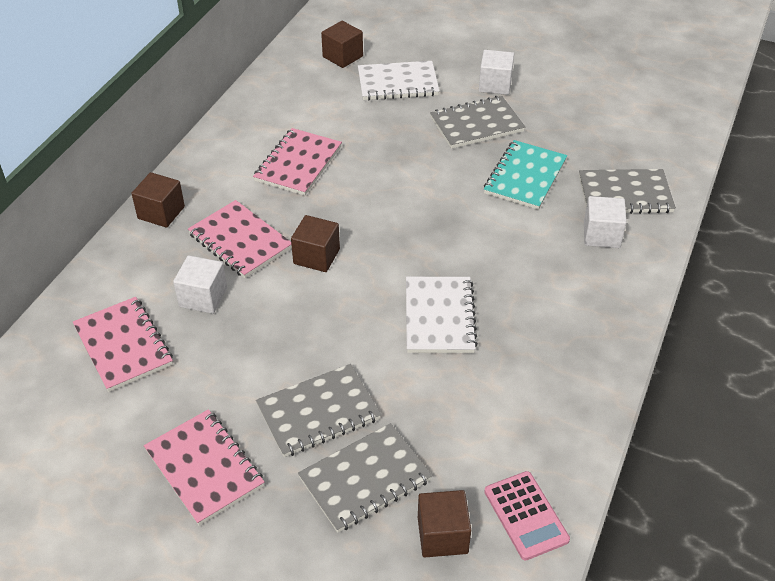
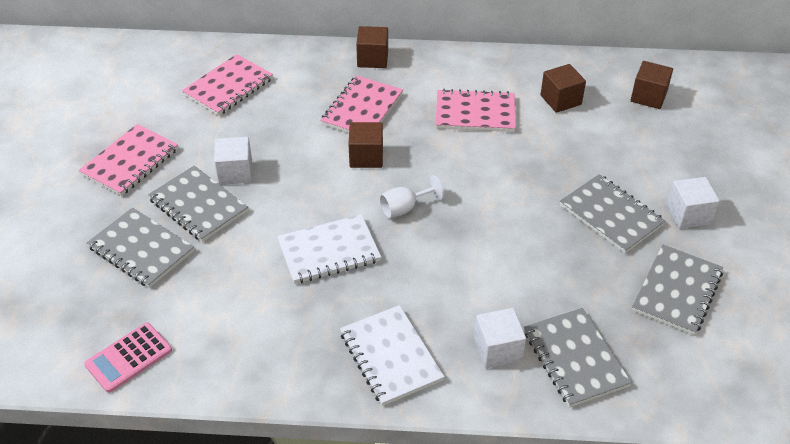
camera: 70 degrees right, 0 degrees up
white cube [173,255,227,314] -> white cube moved to [214,137,252,185]
white notebook [358,61,439,100] -> white notebook moved to [340,305,444,406]
brown cube [418,490,471,557] -> brown cube moved to [540,64,586,113]
turquoise notebook [484,140,567,210] -> none
none -> white goblet [380,175,444,218]
none -> grey notebook [632,245,723,335]

